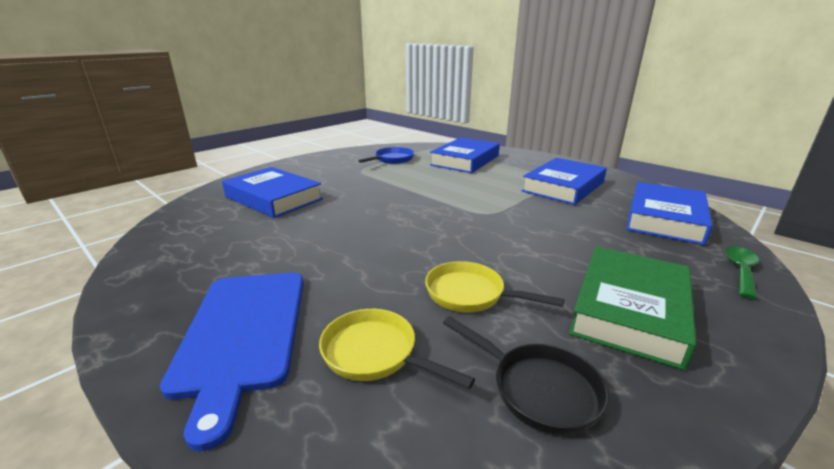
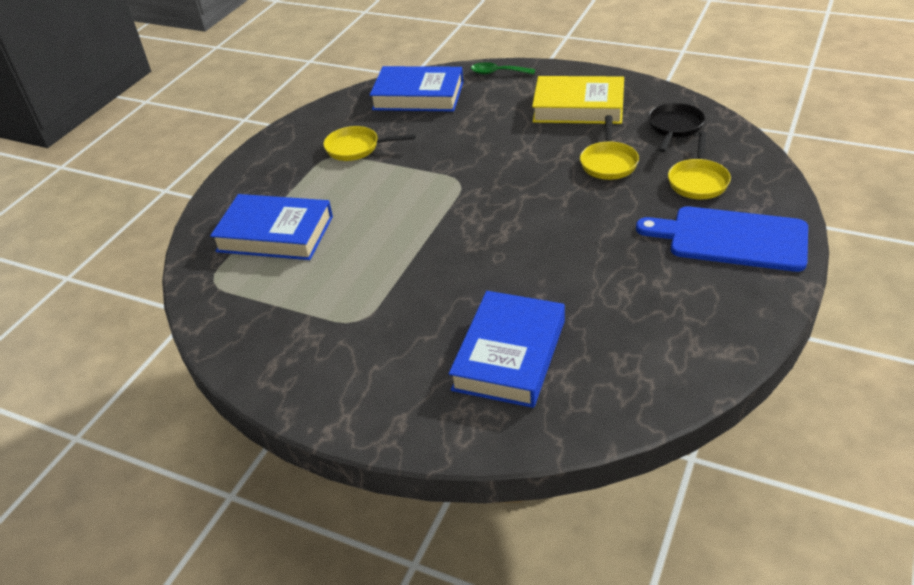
camera: 105 degrees left, 15 degrees up
blue cutting board [160,272,304,451] -> blue cutting board turned 135 degrees counterclockwise [636,206,808,272]
blue pan [358,147,414,164] -> none
blue book [521,158,607,205] -> yellow pan [323,126,416,161]
green book [569,246,696,370] -> yellow book [532,76,624,124]

